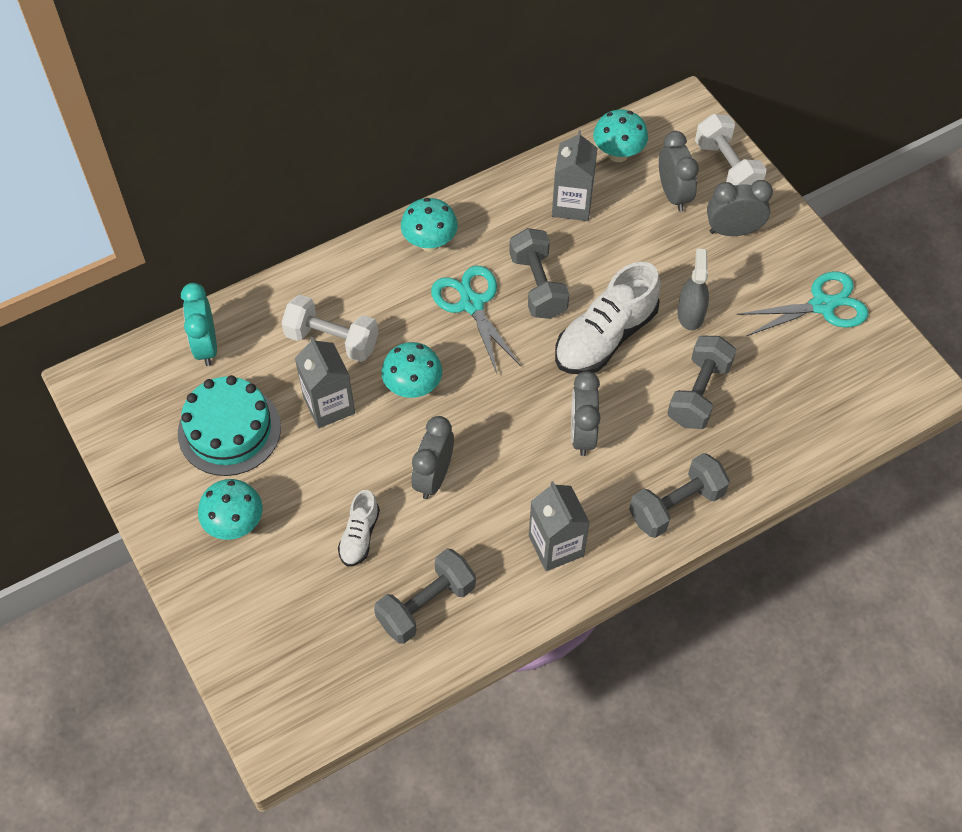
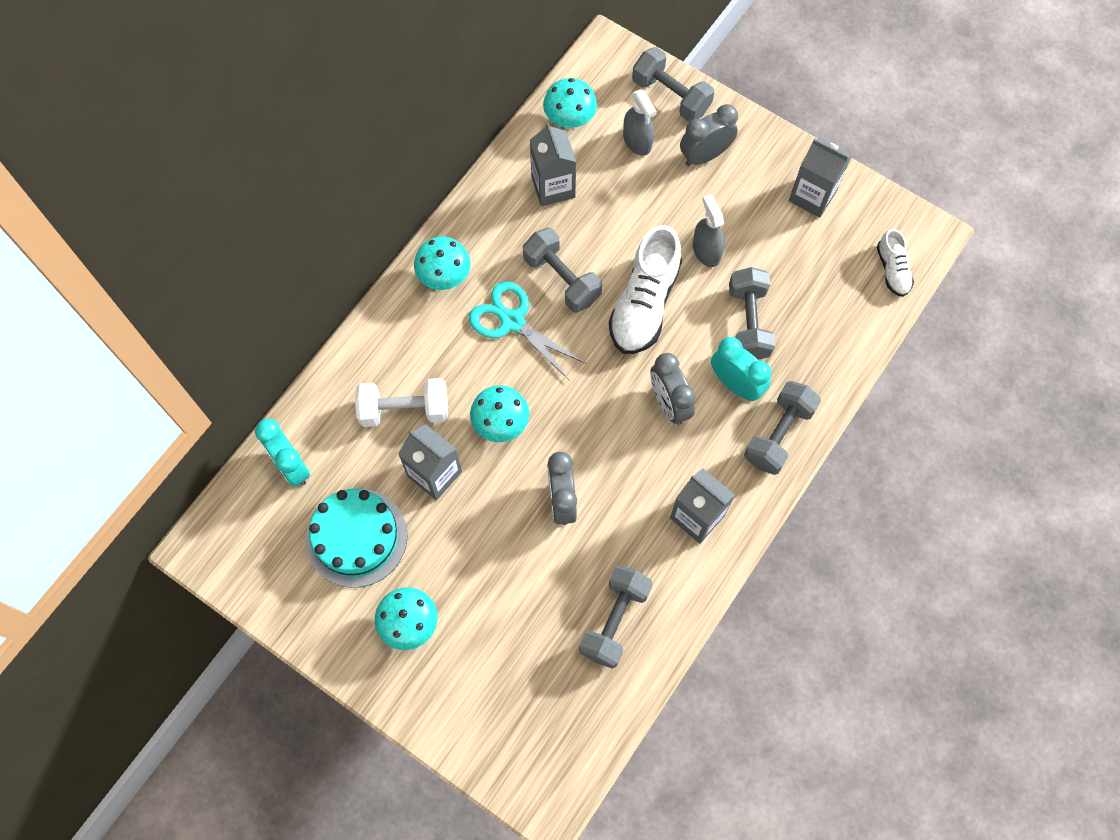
camera: 25 degrees left, 10 degrees up
white shoe [338,490,380,567] -> white shoe moved to [877,229,914,297]
grey clock [659,131,699,212] -> grey spray bottle [623,89,657,156]
white dumbbell [695,114,767,186] -> grey dumbbell [632,47,714,122]
turquoise scissors [736,271,868,336] -> grey carton [789,138,852,218]
none -> turquoise clock [711,337,771,401]

